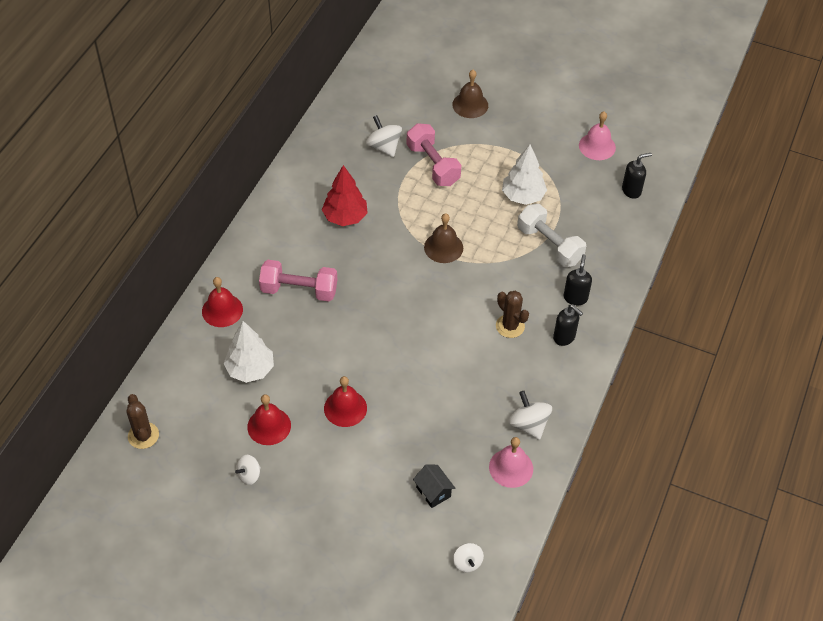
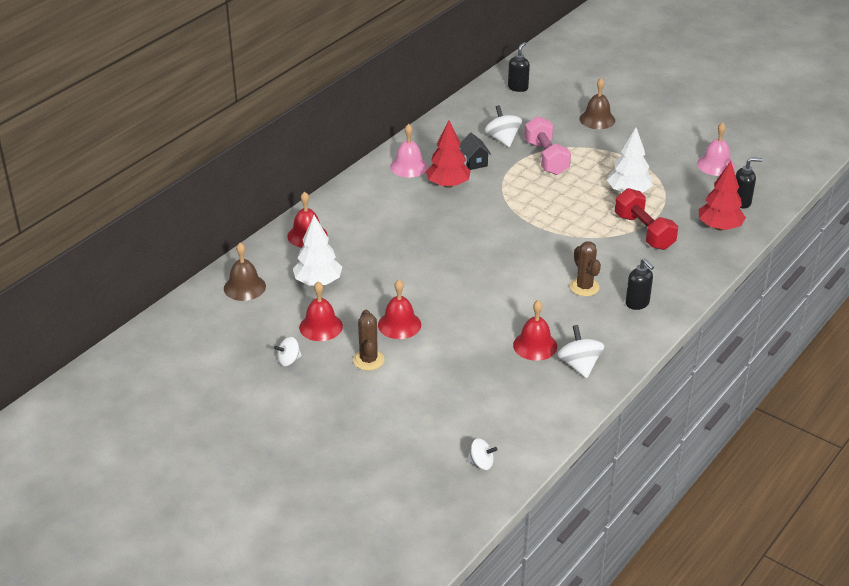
camera: 15 degrees right, 15 degrees down
brown cactus [126,394,159,449] -> brown cactus moved to [353,310,385,370]
pink dumbbell [259,260,337,302] -> none
black house [413,464,455,508] -> black house moved to [460,133,491,170]
brown bell [424,213,463,263] -> brown bell moved to [224,243,266,301]
white spinning top [453,543,484,572] -> white spinning top turned 75 degrees counterclockwise [467,438,498,470]
pink bell [489,437,533,488] -> pink bell moved to [390,124,428,177]
white dumbbell [517,204,586,267] -> red dumbbell [615,188,678,250]
black soap dispenser [564,254,592,305] -> black soap dispenser moved to [508,42,530,92]
none -> red bell [513,300,557,361]
none -> red tree [699,161,746,231]

